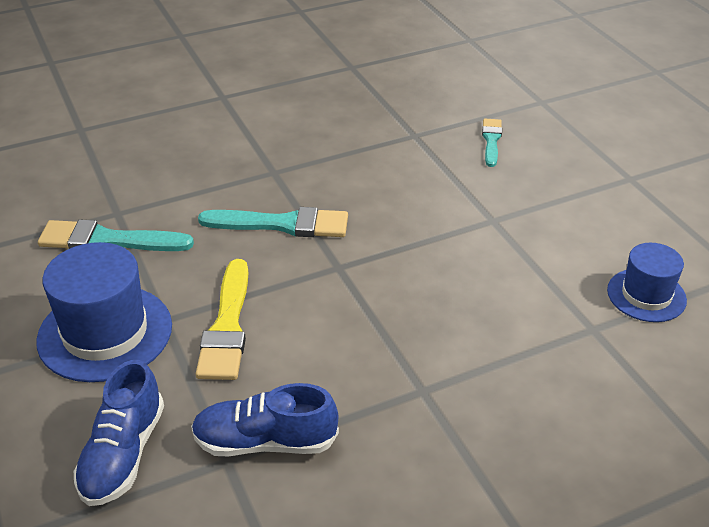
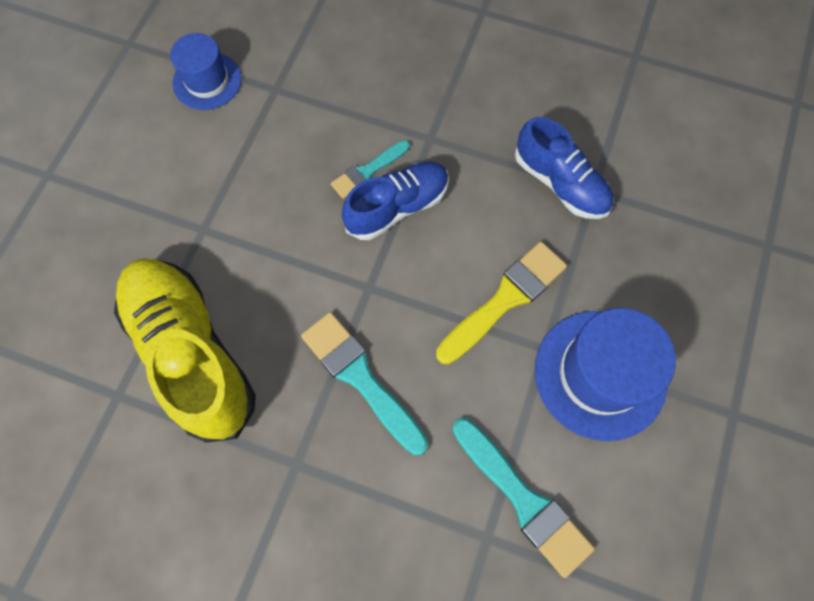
camera: 135 degrees left, 30 degrees up
blue shoe [74,360,164,506] -> blue shoe moved to [342,162,449,240]
turquoise brush [482,119,502,167] -> turquoise brush moved to [331,140,410,199]
none -> yellow shoe [114,258,256,442]

